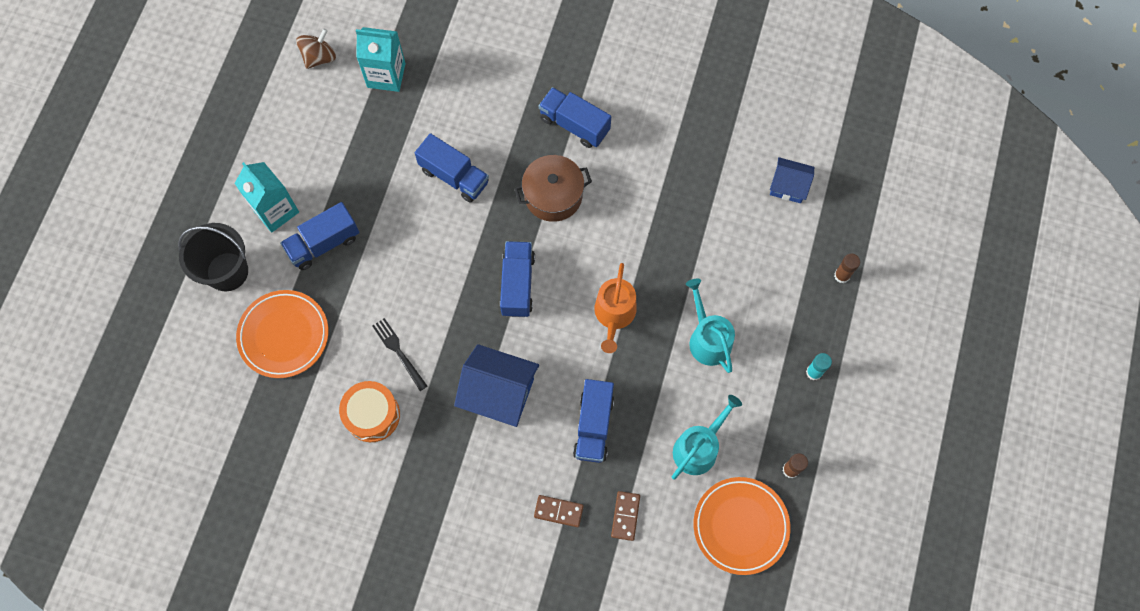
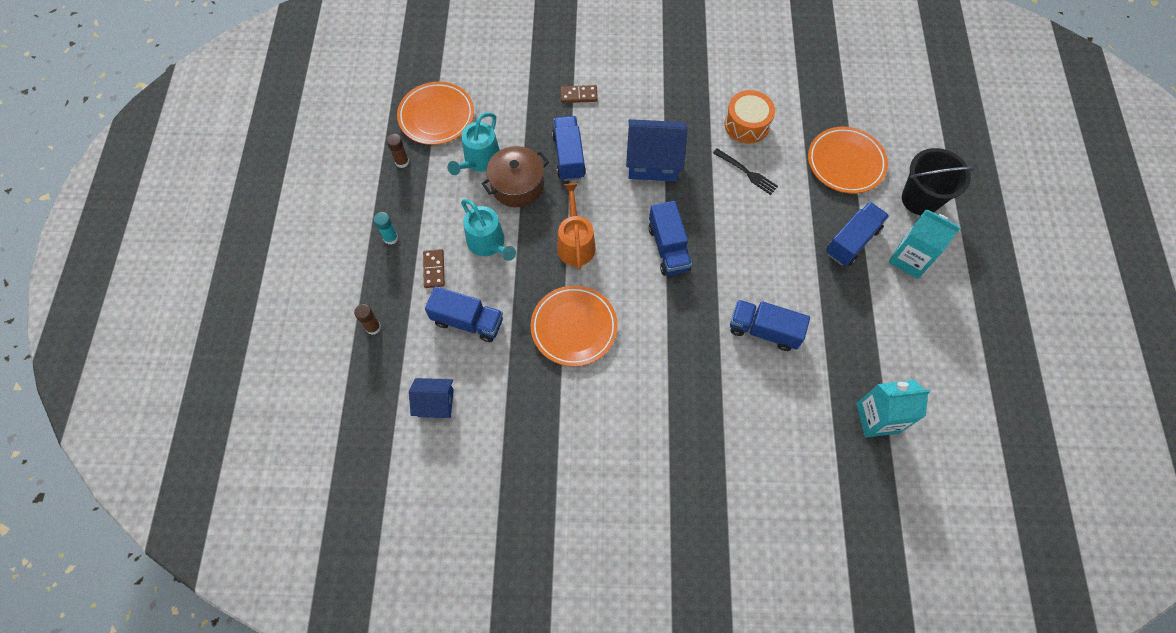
camera: 165 degrees right, 5 degrees down
brown spinning top [296,28,336,69] -> none
brown pot [514,155,592,222] -> brown pot moved to [481,146,549,207]
blue truck [539,87,611,148] -> blue truck moved to [425,286,503,342]
brown domino [611,491,640,541] -> brown domino moved to [423,249,445,288]
none -> orange plate [530,285,618,367]

